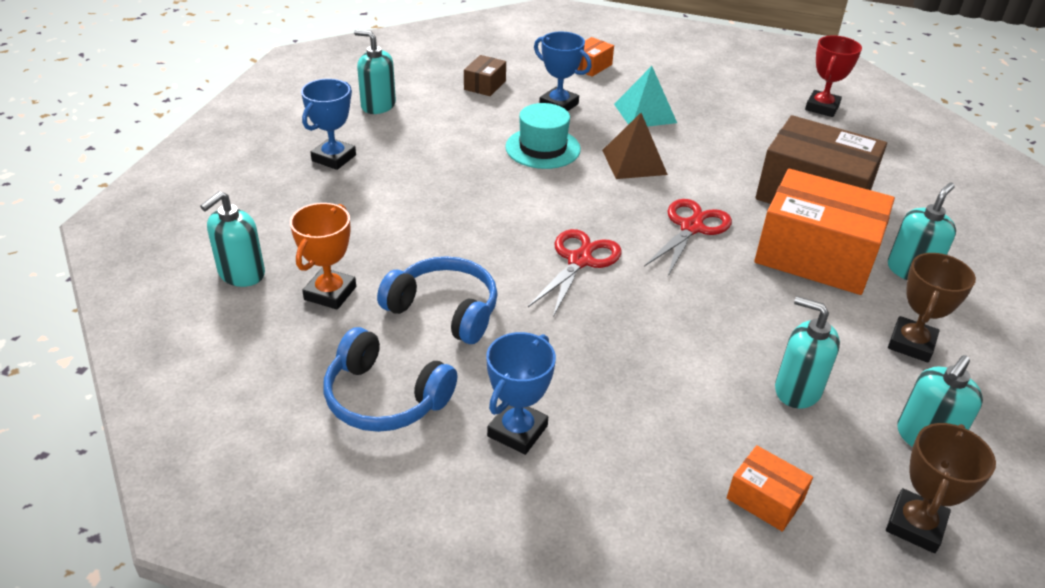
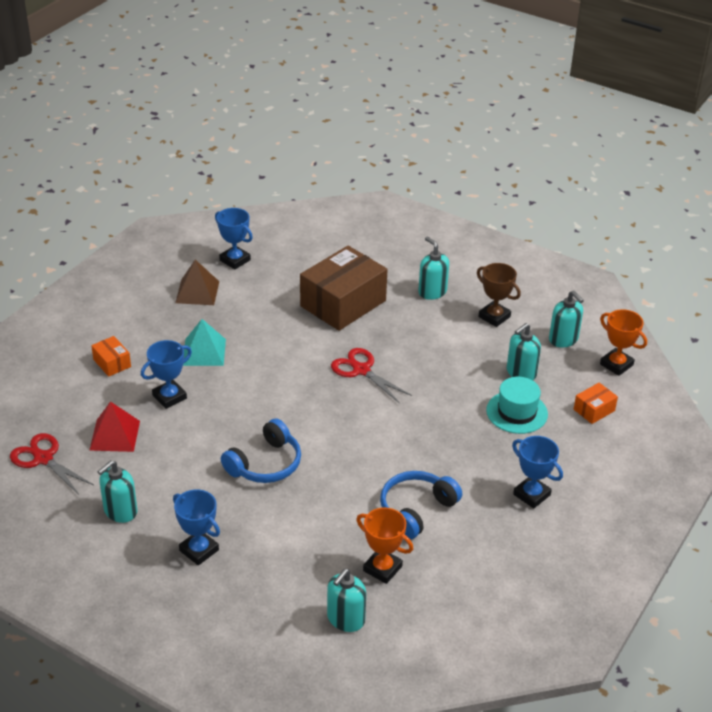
camera: 75 degrees left, 0 degrees up
turquoise soap dispenser [200,191,265,287] -> turquoise soap dispenser turned 75 degrees clockwise [327,569,366,632]
blue headphones [323,327,457,432] -> blue headphones moved to [221,418,301,483]
brown box [464,55,506,96] -> red pyramid [89,402,140,452]
turquoise hat [505,103,581,169] -> turquoise hat moved to [486,377,548,434]
red scissors [528,229,622,317] -> red scissors moved to [10,433,94,495]
brown pyramid [602,113,668,179] -> brown pyramid moved to [175,260,219,305]
orange box [754,169,895,295] -> none
red trophy [805,36,862,117] -> blue trophy [215,208,253,269]
brown trophy [886,423,996,553] -> orange trophy [600,309,647,376]

